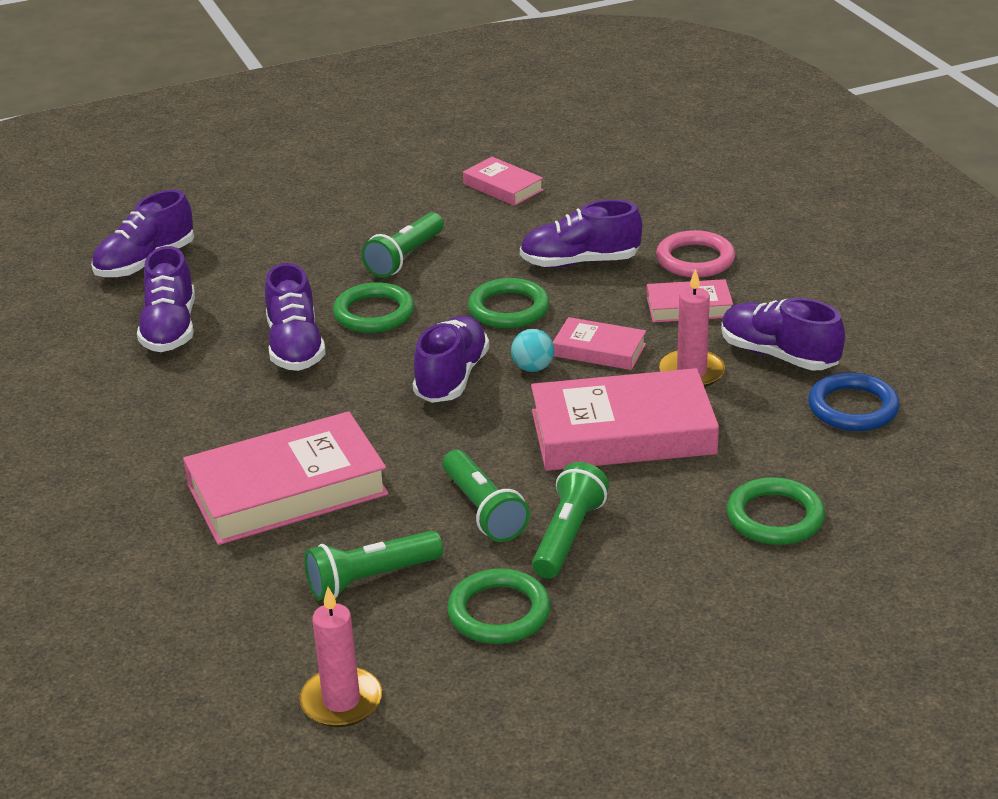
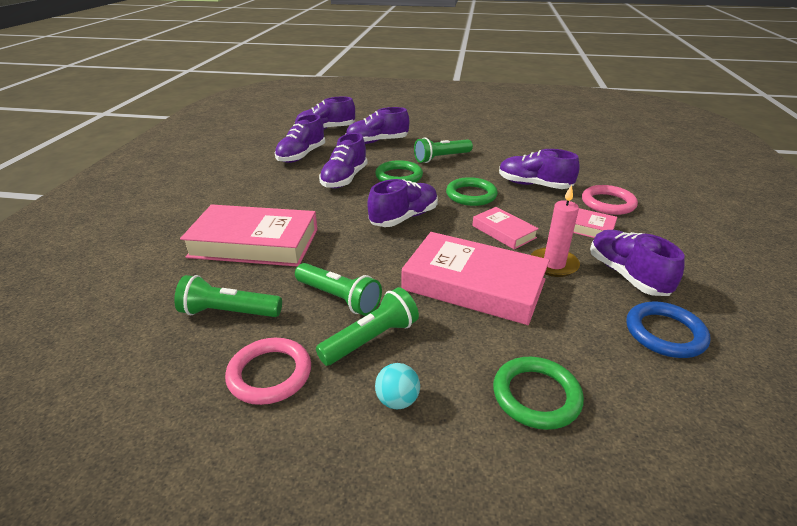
camera: 30 degrees right, 0 degrees up
pink candle [299,587,382,727] -> none
green flashlight [443,450,530,542] -> green flashlight turned 60 degrees counterclockwise [295,263,382,316]
green ring [447,568,551,644] -> pink ring [225,338,311,405]
pink book [463,157,544,206] -> none
turquoise ball [511,329,554,372] -> turquoise ball moved to [375,363,420,409]
none -> purple shoe [346,107,409,144]

